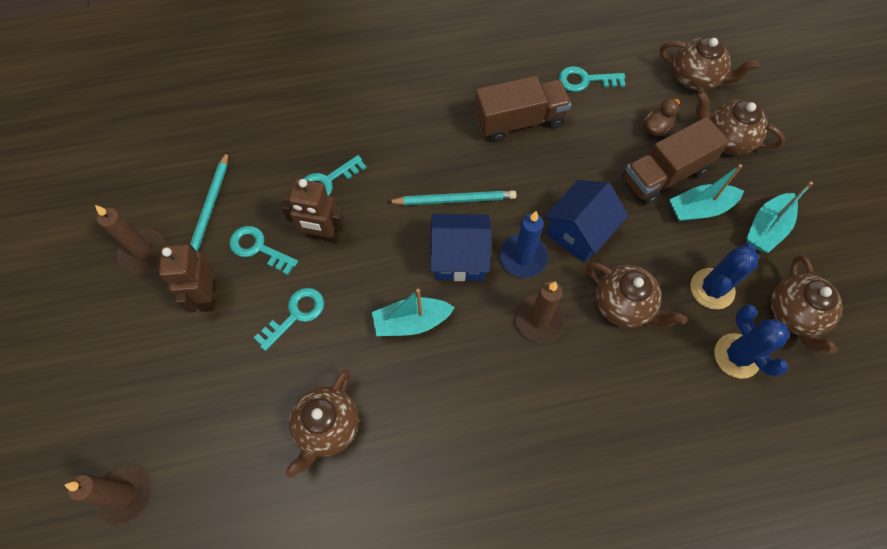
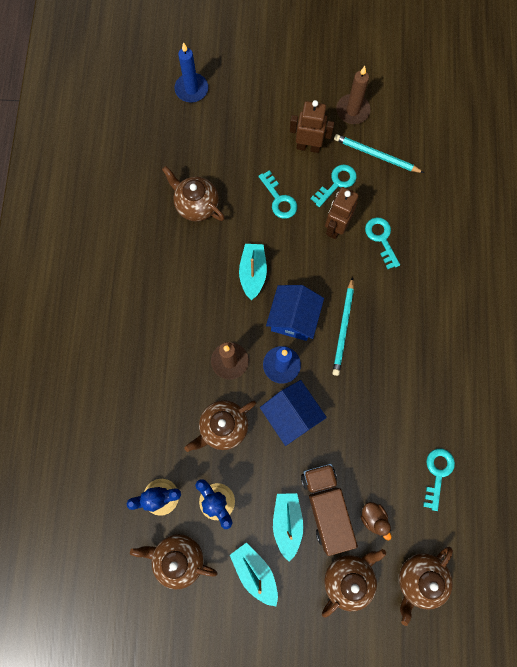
camera: 105 degrees right, 10 degrees up
brown candle [65,465,152,524] -> blue candle [175,42,208,103]
brown truck [474,76,571,142] -> none

